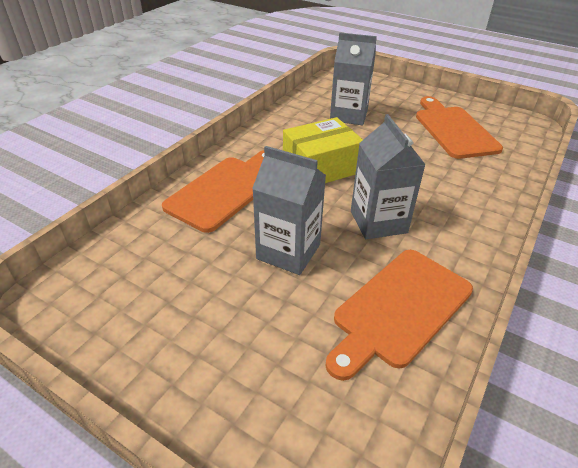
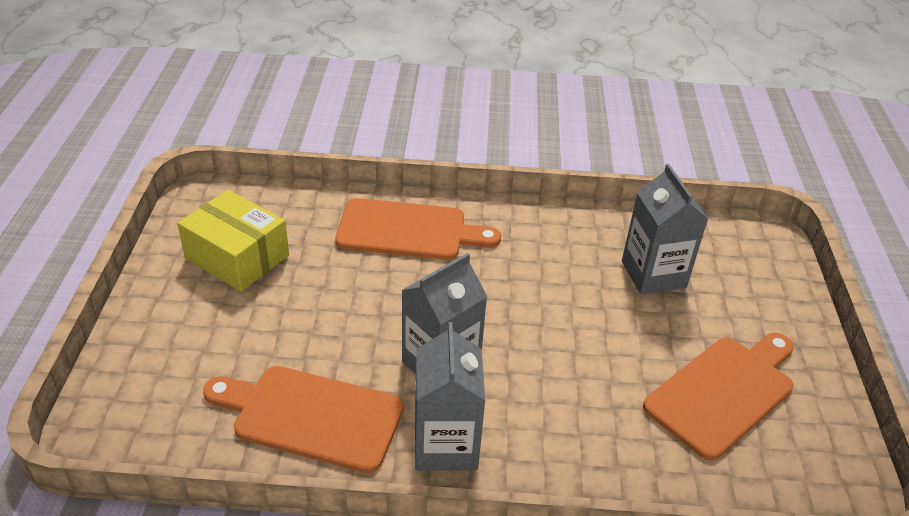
camera: 60 degrees right, 0 degrees up
grey carton [252,146,326,275] -> grey carton moved to [415,322,485,471]
yellow box [283,117,363,183] -> yellow box moved to [177,190,289,292]

